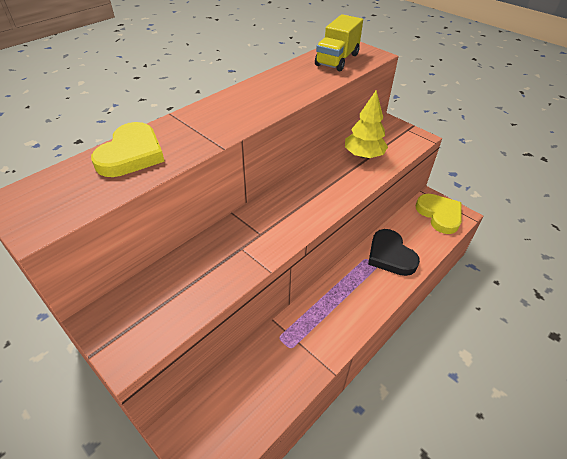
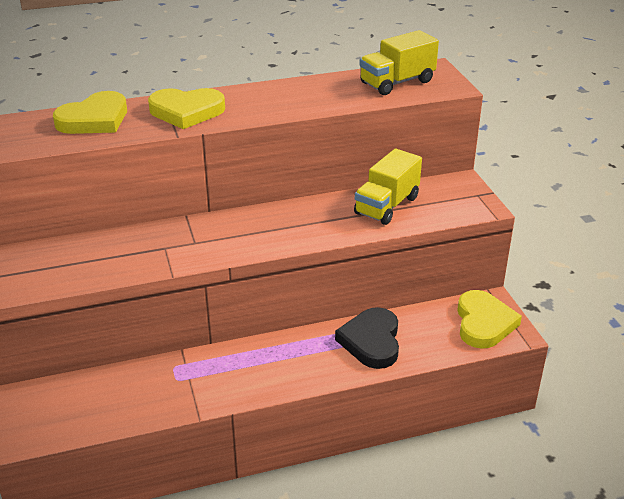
camera: 30 degrees right, 10 degrees down
yellow tree [345,90,388,159] -> yellow truck [354,148,422,225]
none -> yellow heart [148,88,225,129]

